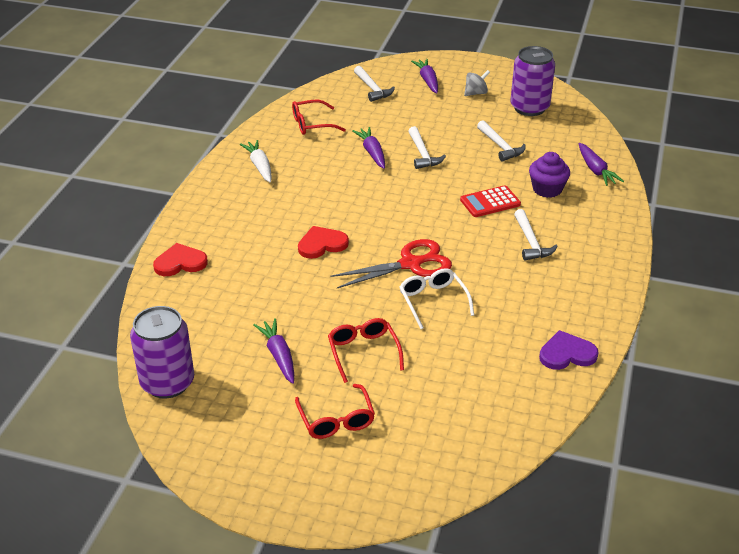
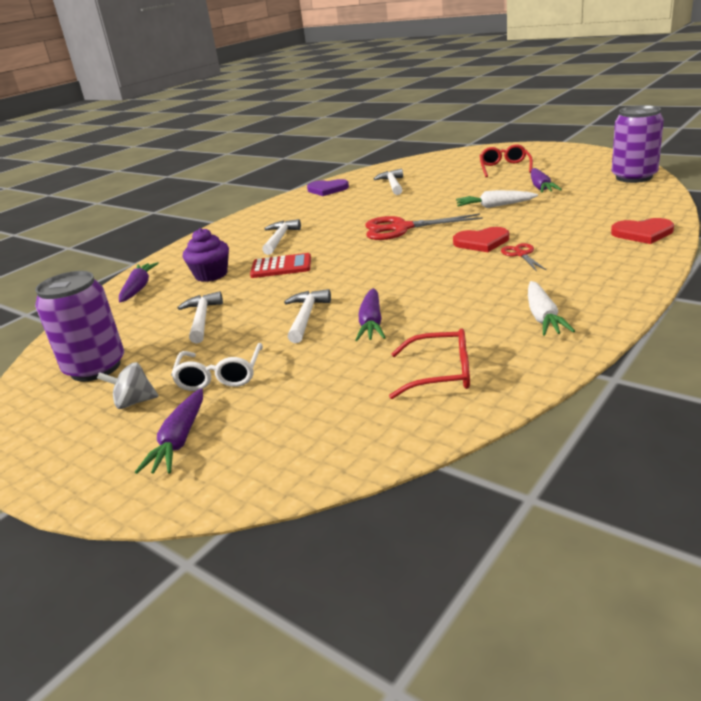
camera: 155 degrees left, 10 degrees down
red glasses [328,318,404,383] -> none
white hammer [354,66,395,102] -> white hammer moved to [374,169,403,195]
white glasses [399,268,474,329] -> white glasses moved to [171,343,263,391]
none -> white carrot [456,190,538,208]
none -> red scissors [501,243,546,271]

